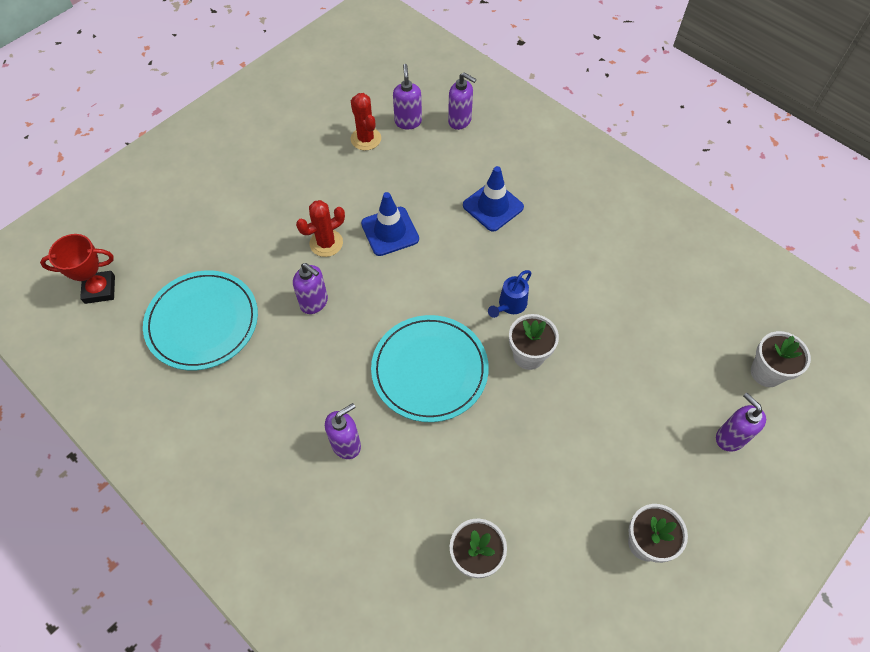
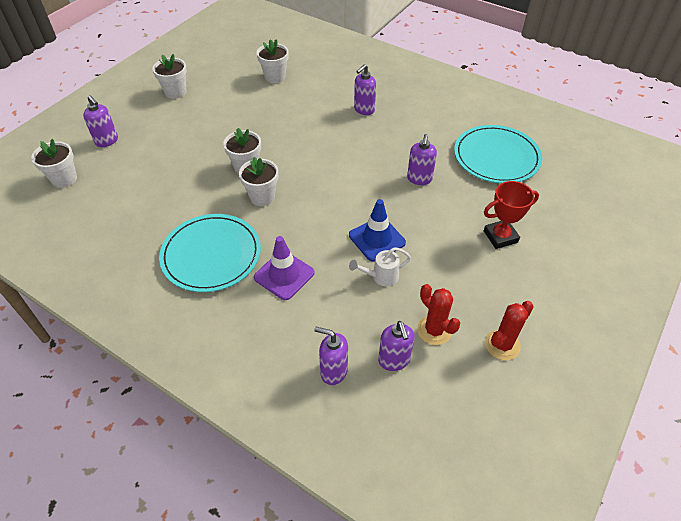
camera: 170 degrees right, 10 degrees down
red trophy [40,234,115,304] -> red trophy moved to [484,181,539,249]
purple soap dispenser [293,263,328,314] -> purple soap dispenser turned 105 degrees counterclockwise [407,134,437,185]
red cactus [296,200,345,257] -> red cactus moved to [485,301,534,360]
turquoise plate [371,315,489,422] -> turquoise plate moved to [159,214,261,292]
blue traffic cone [463,166,524,232] -> purple traffic cone [254,236,314,300]
blue watering can [488,270,532,318] -> white flower pot [239,157,278,206]
none -> white watering can [349,247,411,286]

